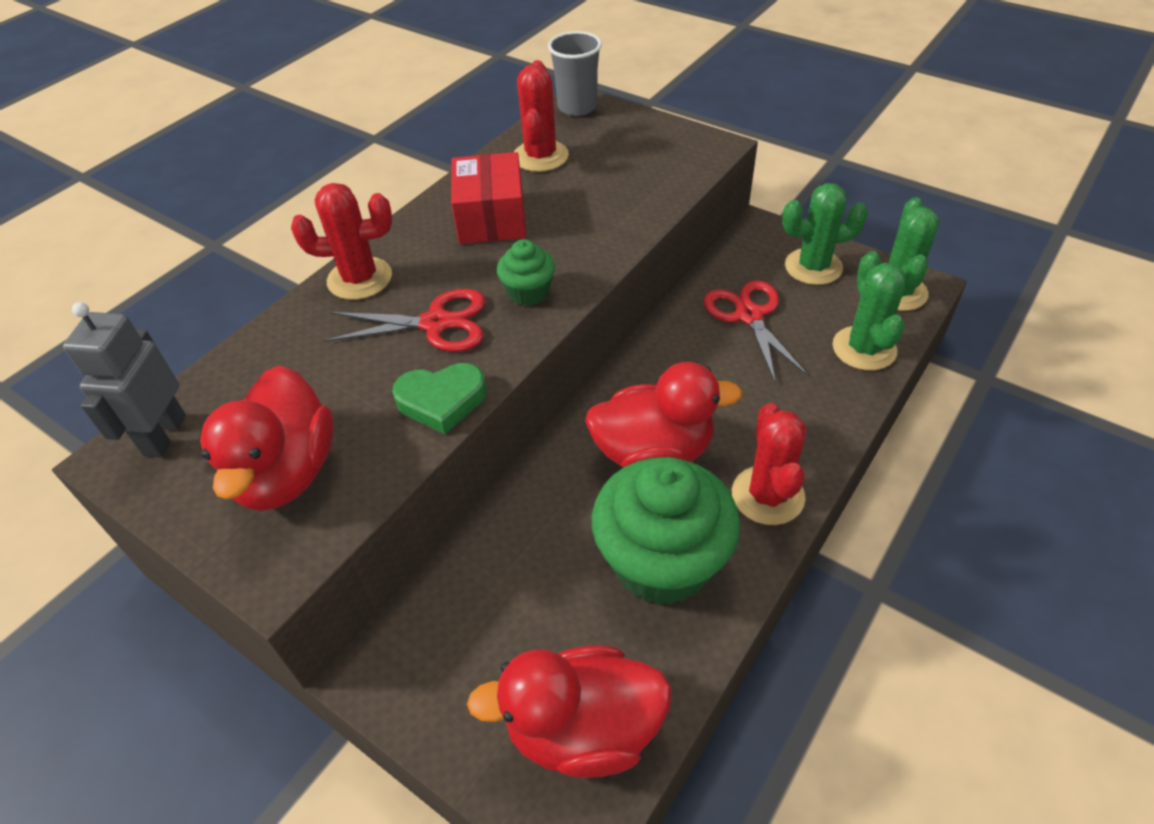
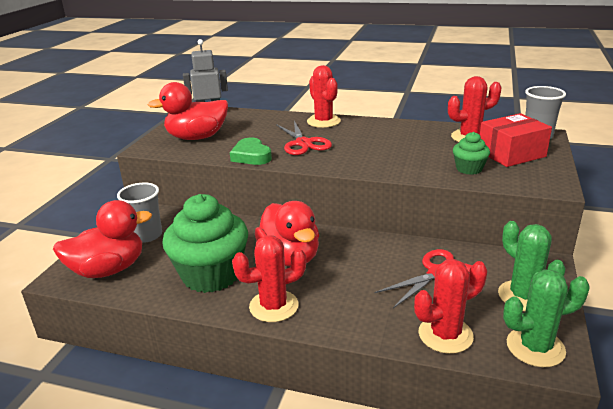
camera: 70 degrees right, 20 degrees down
red box [451,152,526,244] -> red box moved to [480,113,552,167]
red duck [467,645,672,778] -> red duck turned 90 degrees clockwise [53,200,152,278]
green cupcake [497,239,555,306] -> green cupcake moved to [453,132,490,175]
green cactus [832,251,906,371] -> red cactus [414,259,487,354]
none -> grey cup [117,183,162,243]

